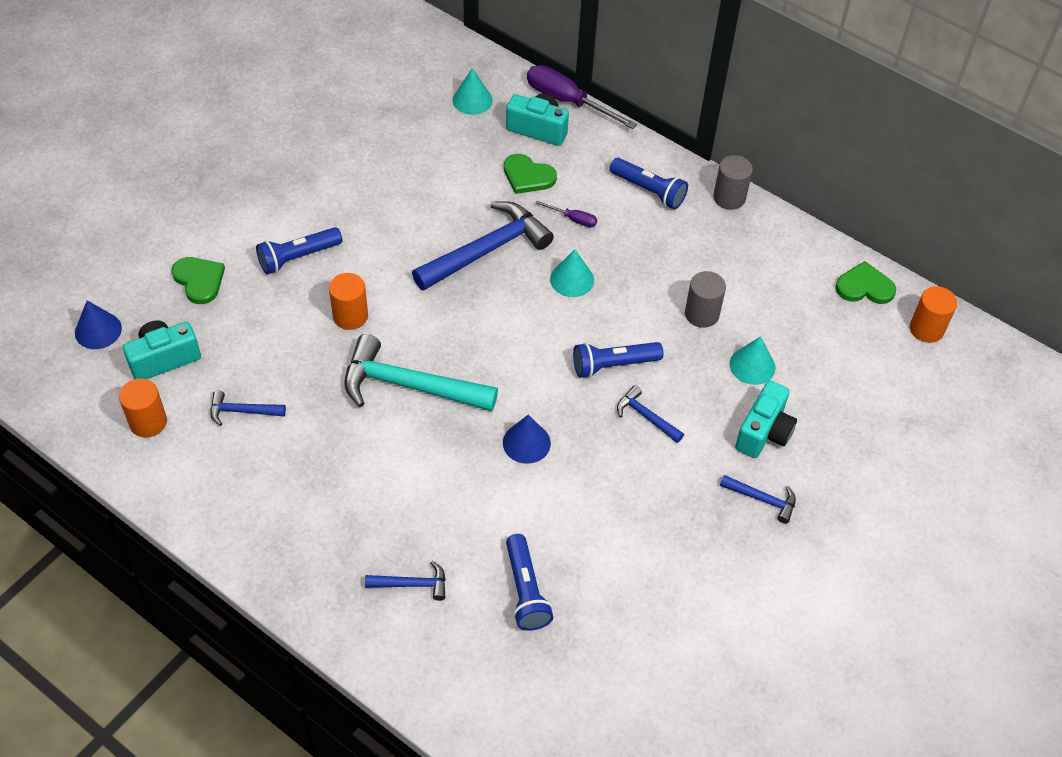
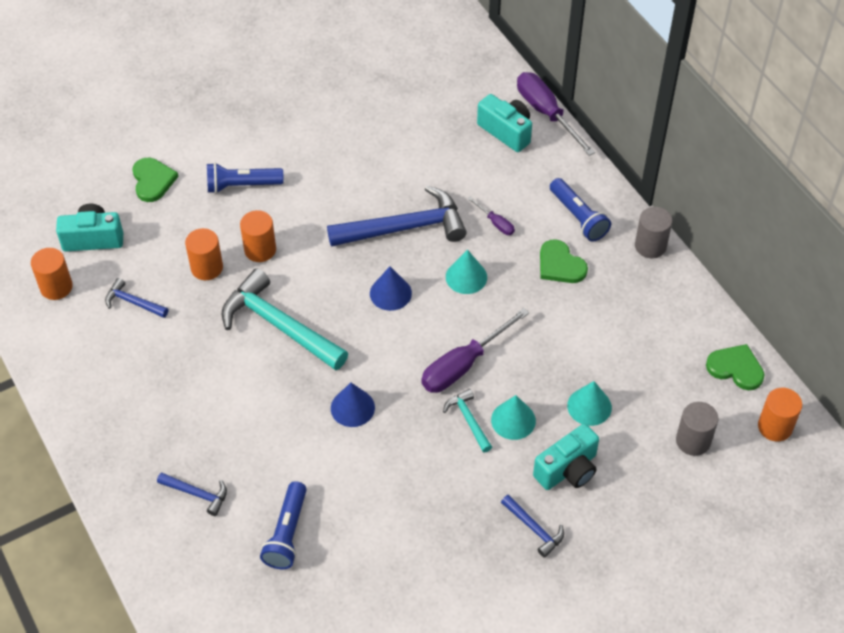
camera: 25 degrees right, 0 degrees up
blue cone [75,300,122,349] -> blue cone moved to [370,267,412,311]
turquoise cone [452,68,493,115] -> turquoise cone moved to [491,395,536,440]
green heart [504,154,557,194] -> green heart moved to [540,239,588,283]
blue flashlight [573,342,664,378] -> purple screwdriver [421,308,529,393]
blue hammer [617,385,684,443] -> turquoise hammer [443,389,492,452]
grey cylinder [685,271,726,328] -> grey cylinder moved to [676,402,718,456]
none -> orange cylinder [185,228,223,280]

